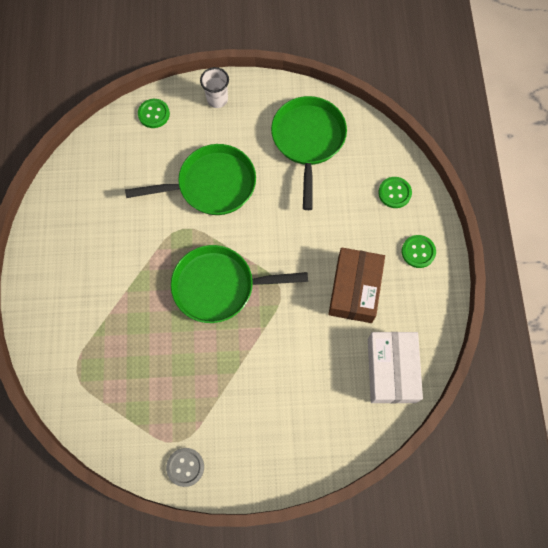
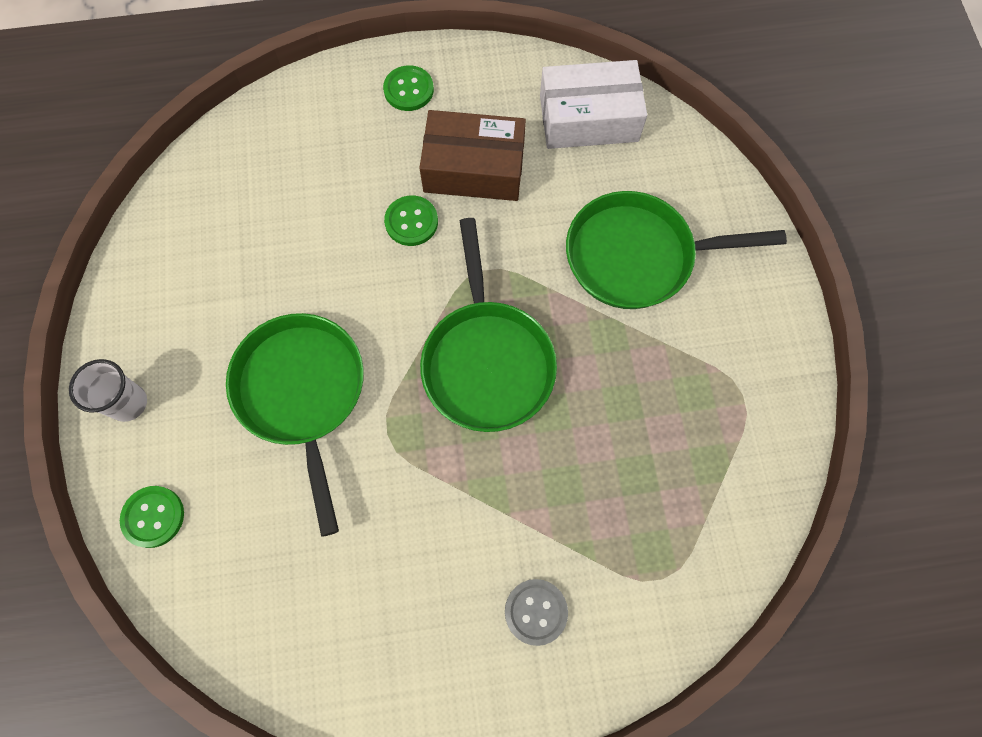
camera: 95 degrees left, 0 degrees up
grey button [166,448,204,487] -> grey button moved to [505,579,568,646]
green pan [271,96,347,210] -> green pan moved to [566,191,787,309]
green button [378,177,412,208] -> green button moved to [384,196,438,246]

